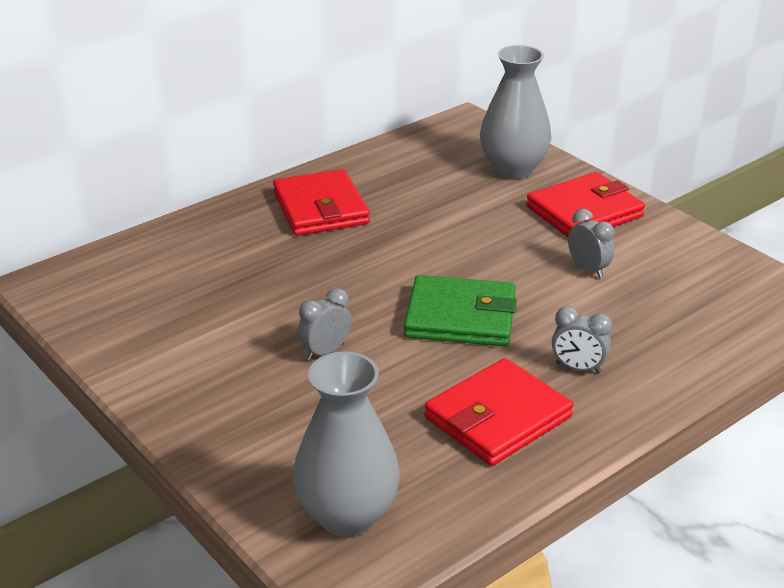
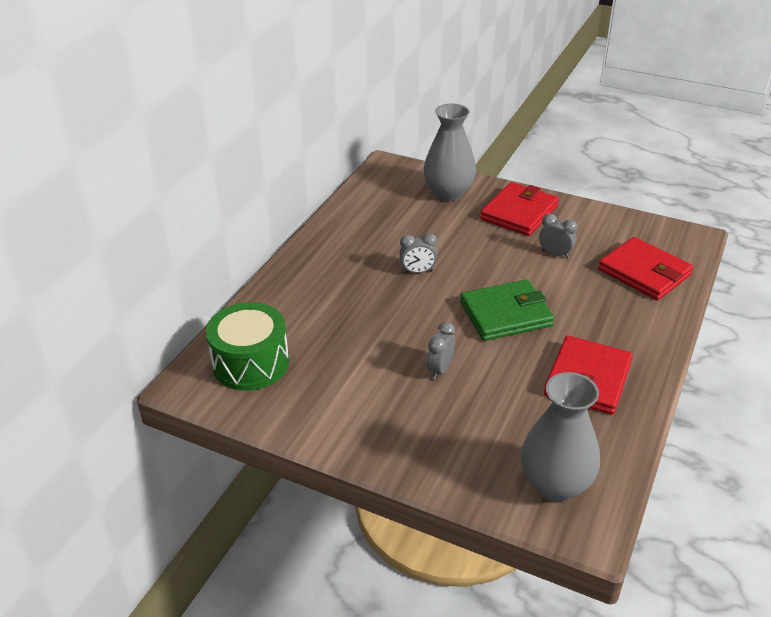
camera: 25 degrees left, 5 degrees up
red wallet [273,169,370,236] -> red wallet moved to [598,237,693,300]
grey clock [552,306,612,374] -> grey clock moved to [400,233,437,273]
none -> green drum [206,302,289,391]

